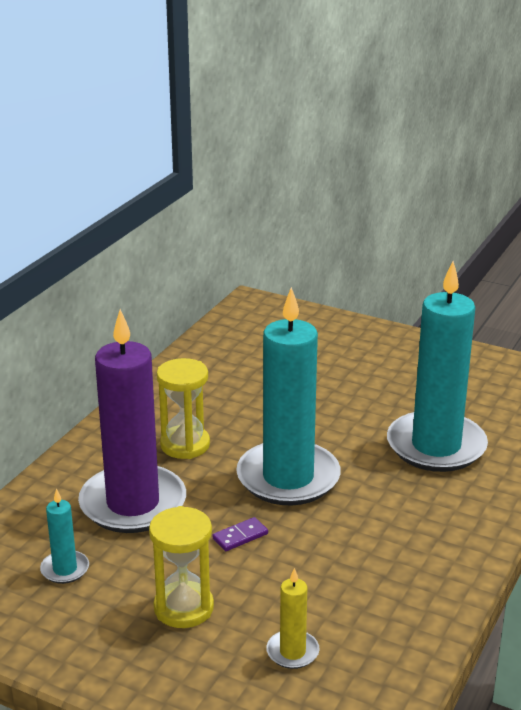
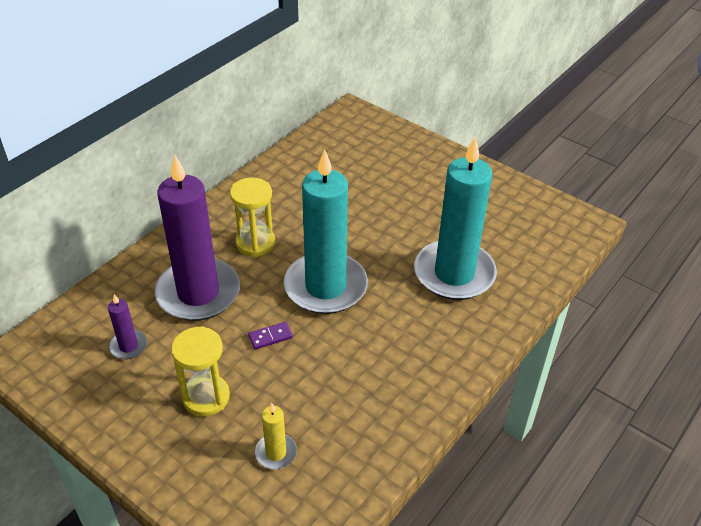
camera: 10 degrees right, 15 degrees up
turquoise candle [40,489,89,584] -> purple candle [108,294,147,359]

